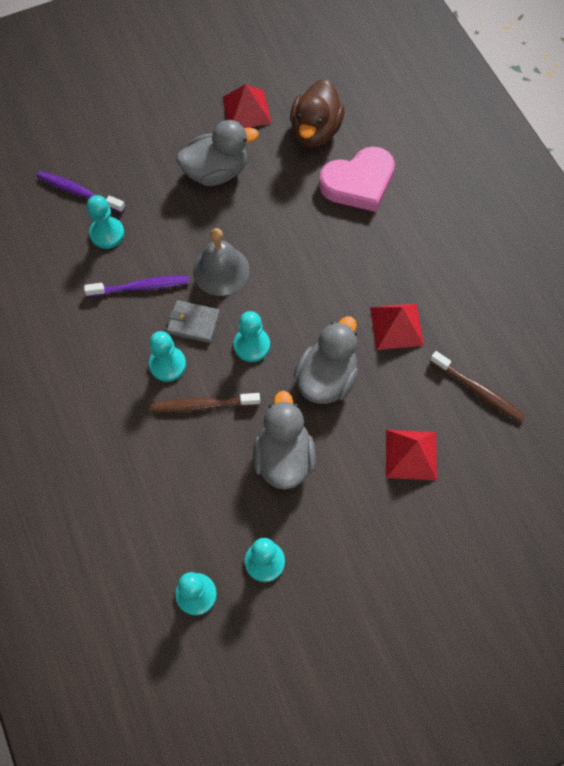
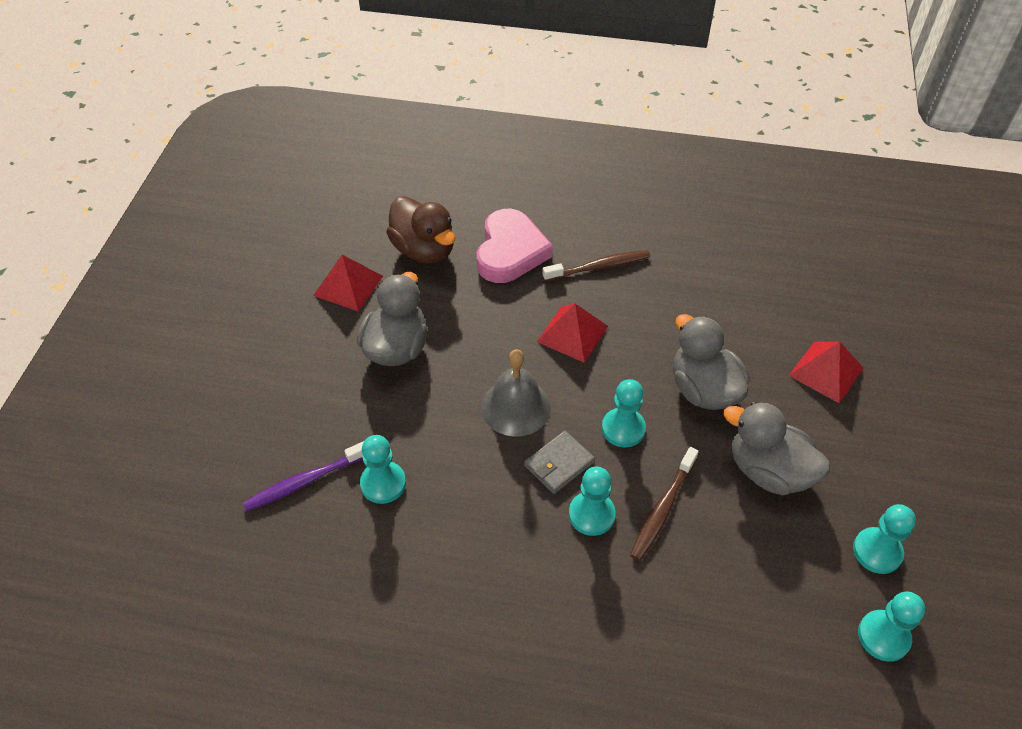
camera: 55 degrees left, 15 degrees down
purple toothbrush [84,276,190,297] -> none
red pyramid [370,303,424,350] -> red pyramid moved to [537,303,608,363]
brown toothbrush [430,351,525,423] -> brown toothbrush moved to [542,250,650,281]

